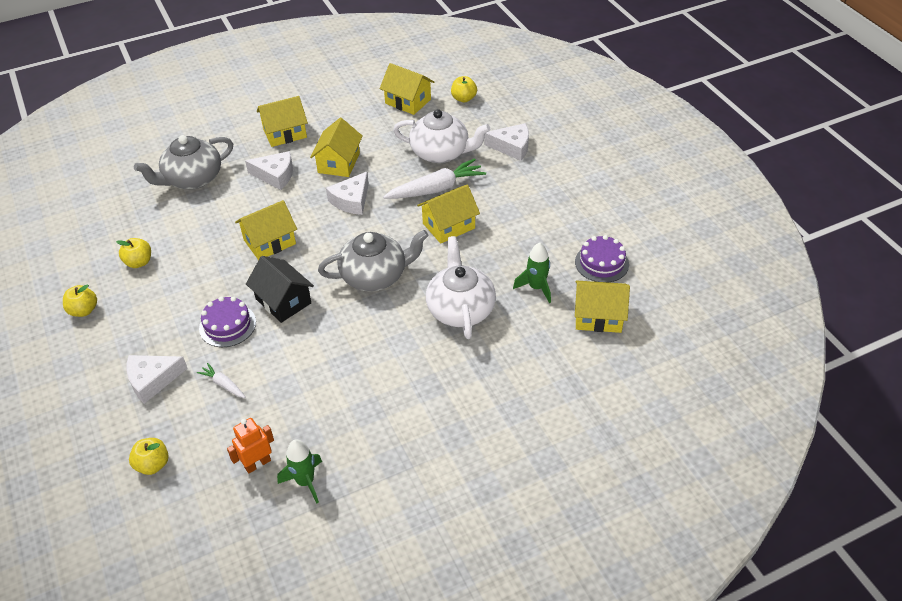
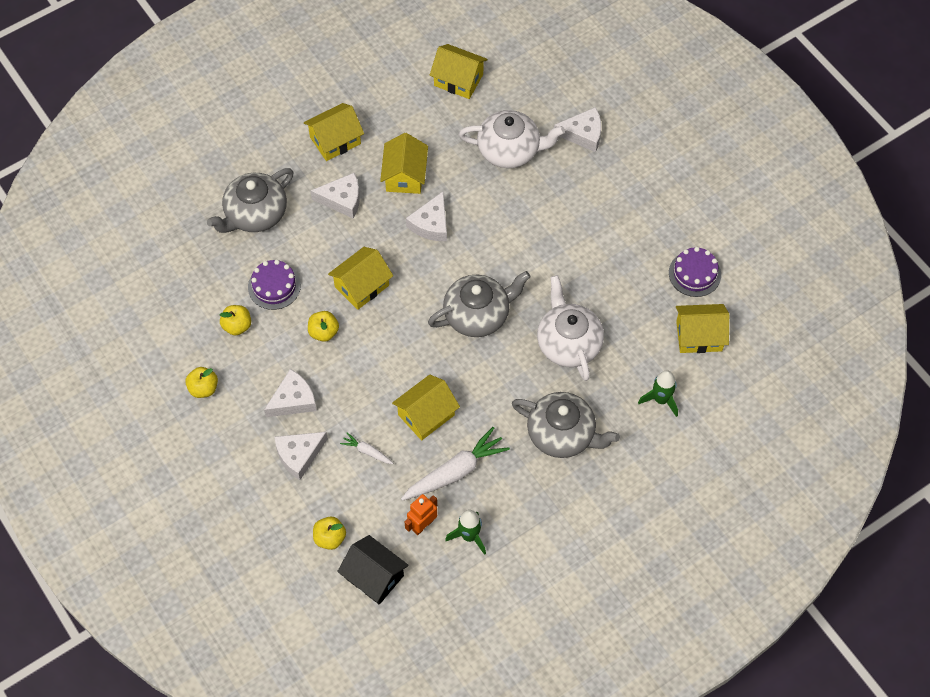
camera: 10 degrees left, 15 degrees up
purple cake [199,296,256,347] -> purple cake moved to [248,260,301,310]
black house [246,256,314,323] -> black house moved to [337,535,409,605]
white carrot [383,158,486,199] -> white carrot moved to [401,427,510,501]
yellow house [417,184,480,244] -> yellow house moved to [392,375,460,440]
yellow apple [451,76,477,102] -> yellow apple moved to [308,311,339,342]
green rocket [513,242,551,303] -> green rocket moved to [638,370,678,417]
none -> white cheese [264,369,317,417]
none -> grey teapot [512,392,620,458]

